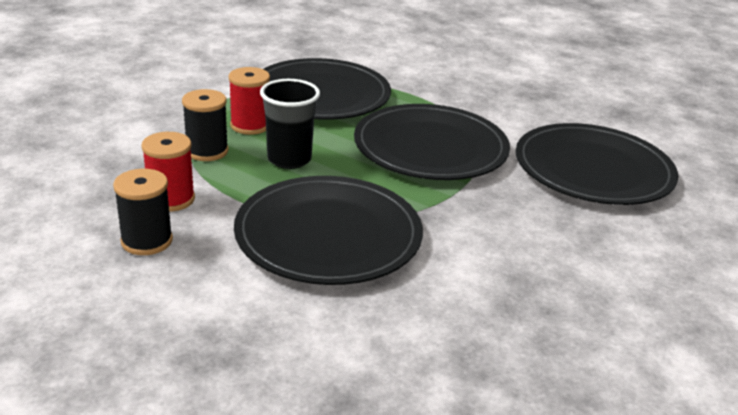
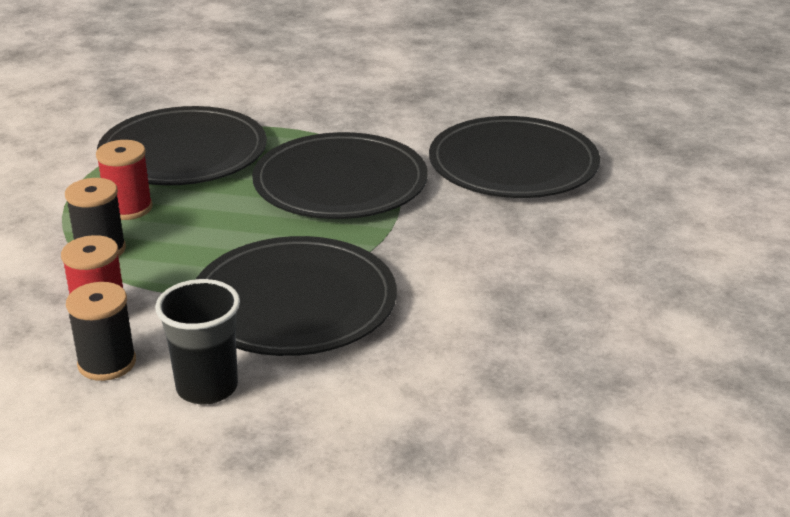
camera: 20 degrees left, 0 degrees up
black cup [260,79,320,169] -> black cup moved to [155,279,240,405]

